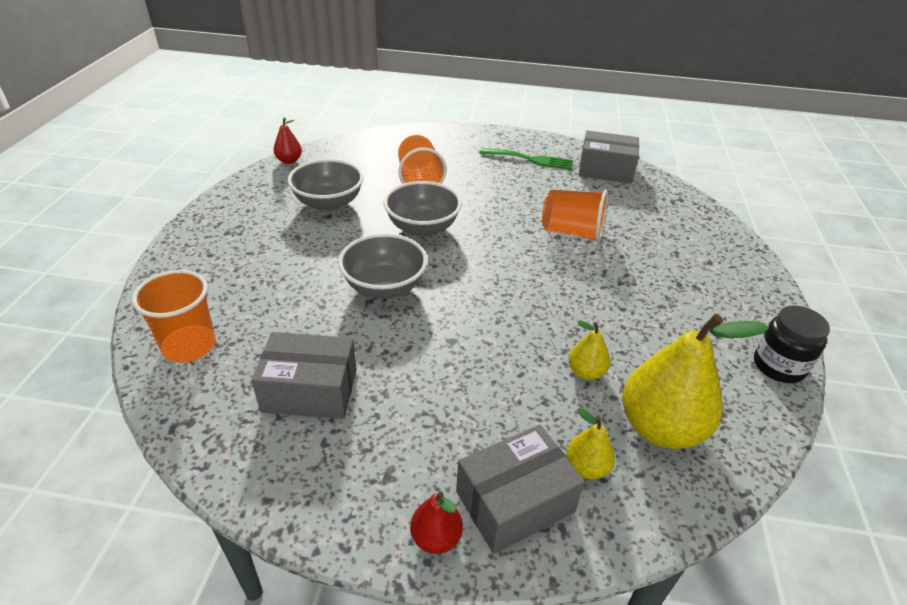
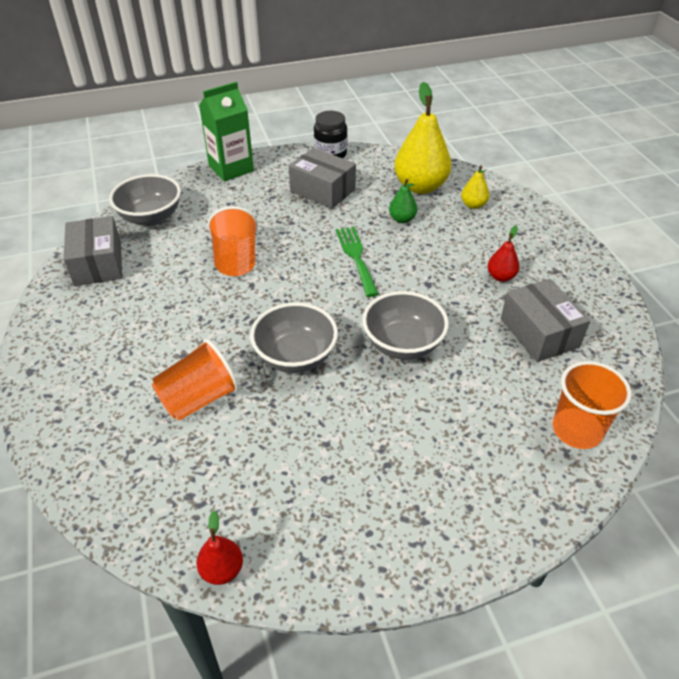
camera: 115 degrees left, 5 degrees up
grey bowl [288,159,363,212] -> grey bowl moved to [109,174,181,226]
red pear [410,492,463,554] -> red pear moved to [488,226,520,282]
grey box [456,425,585,554] -> grey box moved to [289,148,356,209]
green fork [479,148,573,170] -> green fork moved to [336,227,378,297]
yellow pear [568,320,610,380] -> green pear [389,179,418,223]
none -> green carton [199,82,254,181]

